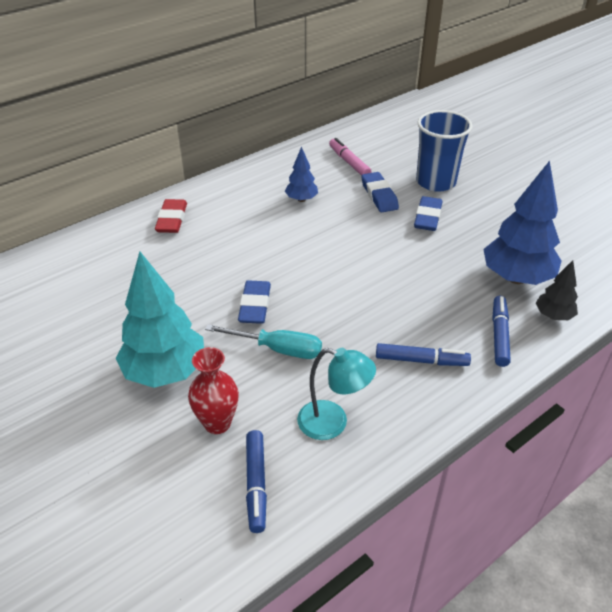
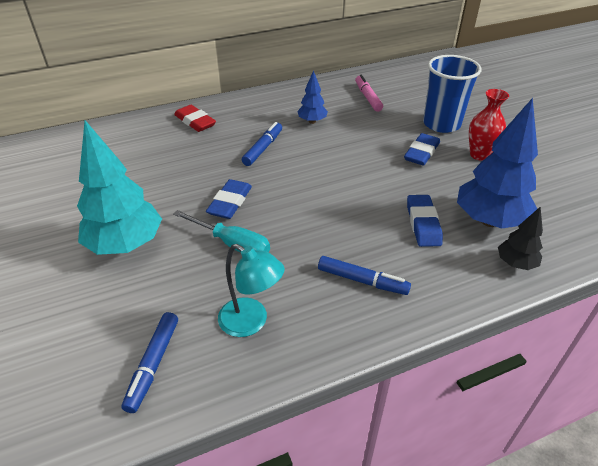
camera: 15 degrees right, 0 degrees up
red eraser [155,199,187,233] -> red eraser turned 60 degrees counterclockwise [174,105,216,132]
red vase [188,347,239,434] -> red vase moved to [469,89,509,161]
blue eraser [362,172,399,212] -> blue eraser moved to [407,195,443,247]
blue marker [492,296,511,367] -> blue marker moved to [242,122,282,166]

